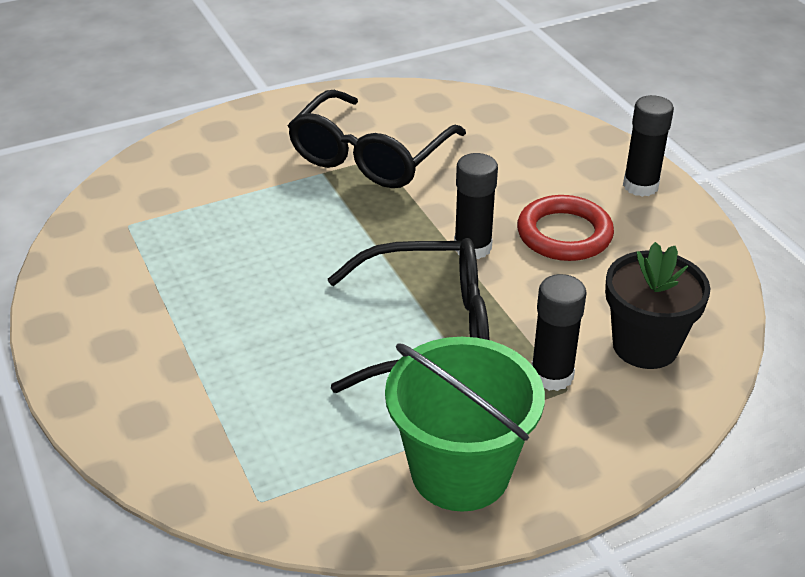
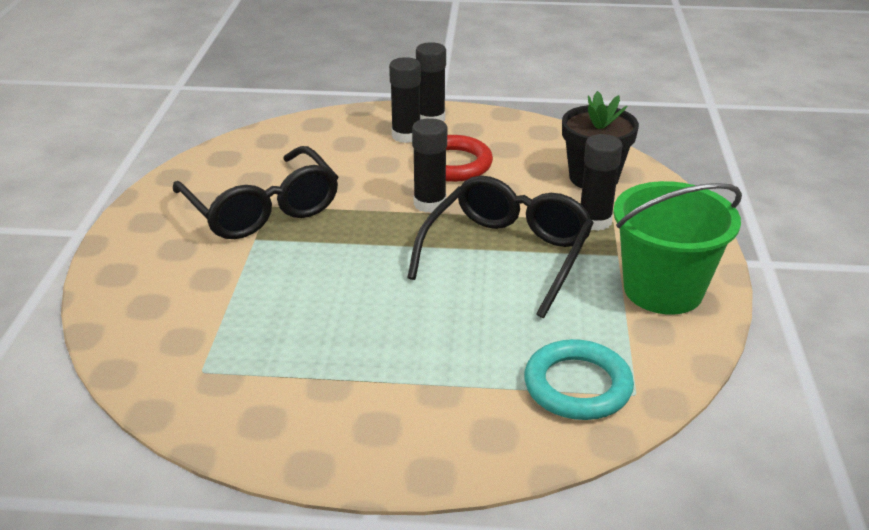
camera: 60 degrees left, 5 degrees down
none -> black glue stick [389,57,421,143]
none -> turquoise ring [524,339,634,420]

